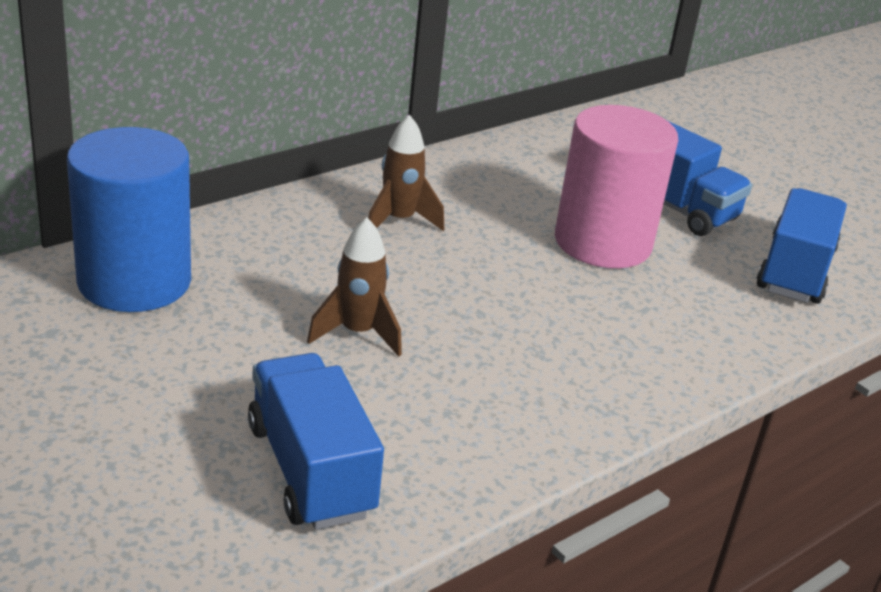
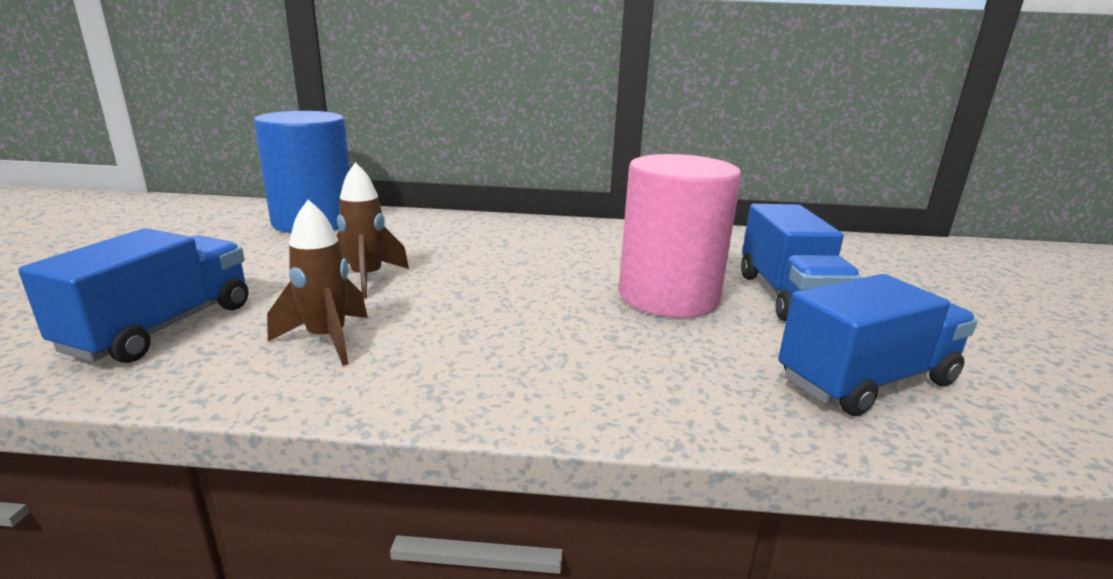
camera: 45 degrees right, 10 degrees down
brown rocket [368,115,444,231] -> brown rocket moved to [267,199,368,366]

